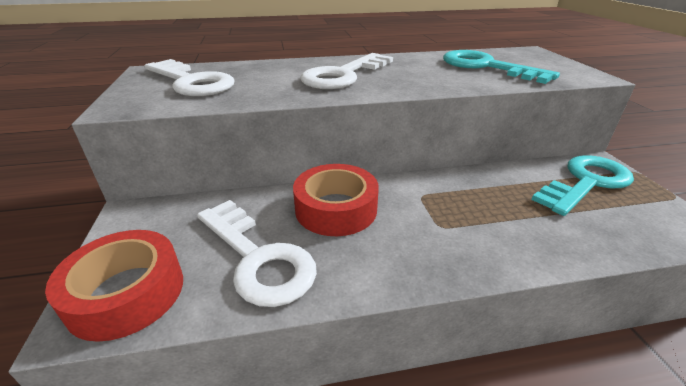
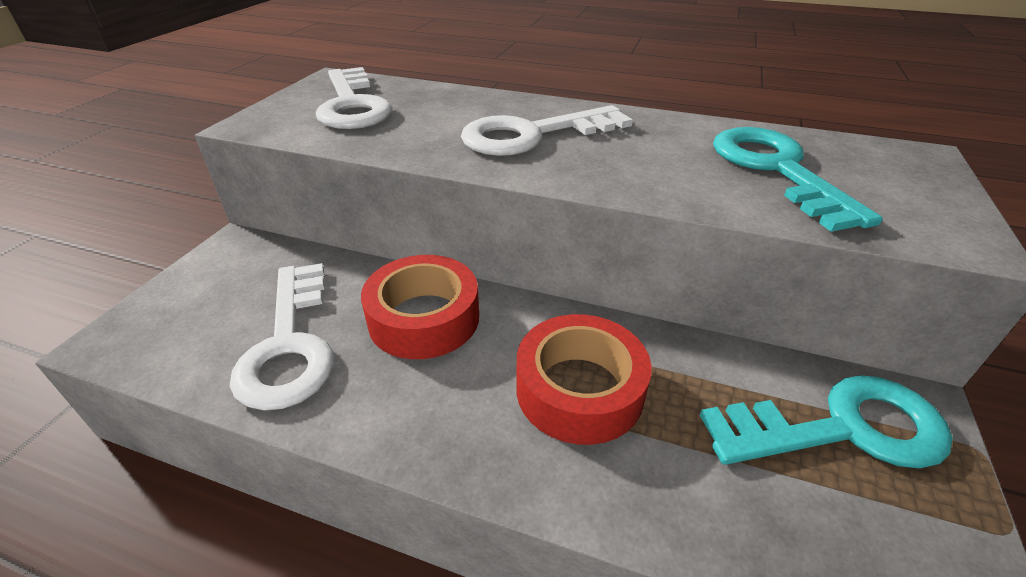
camera: 30 degrees right, 5 degrees up
red tape [45,230,183,342] -> red tape moved to [516,314,652,445]

